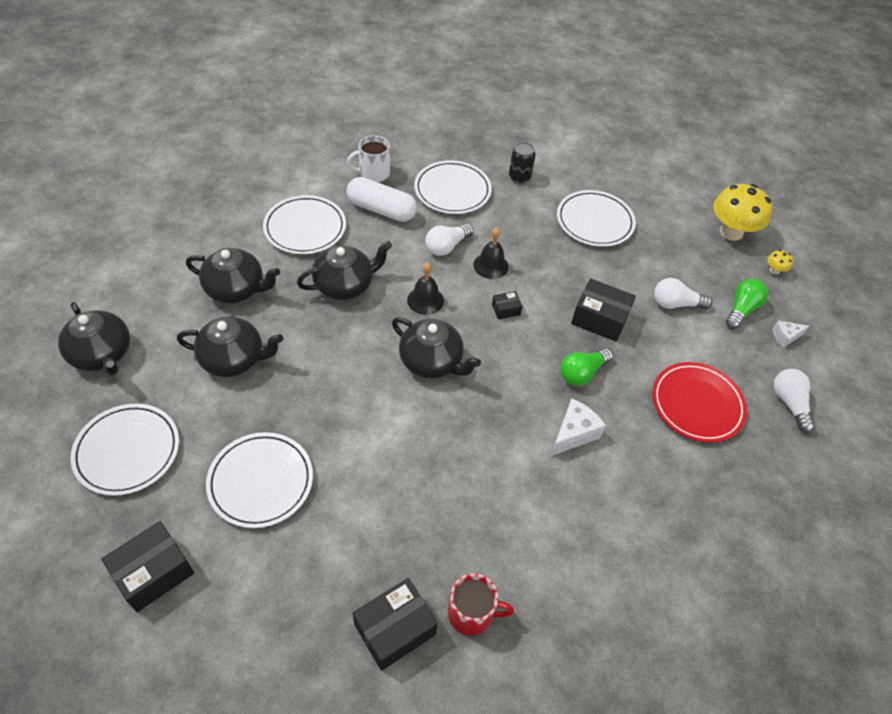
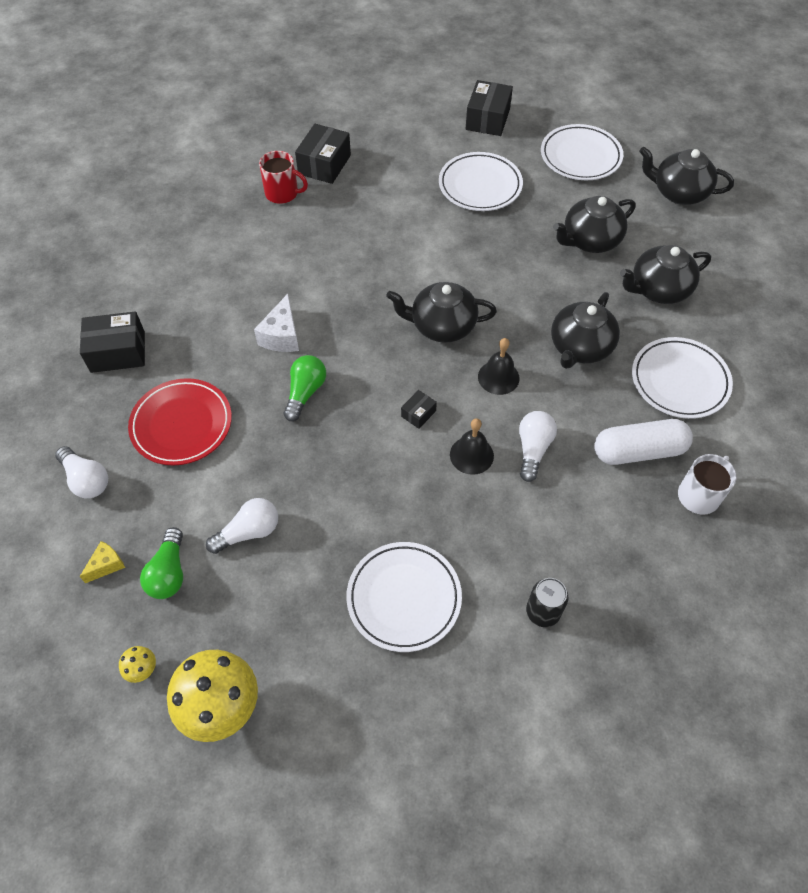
camera: 150 degrees right, 5 degrees up
white plate [414,160,492,214] -> none
red mug [448,573,514,636] -> red mug turned 135 degrees counterclockwise [259,151,308,204]
black box [571,278,636,342] -> black box moved to [80,311,145,373]
white cheese [772,321,809,348] -> yellow cheese [80,541,125,583]

